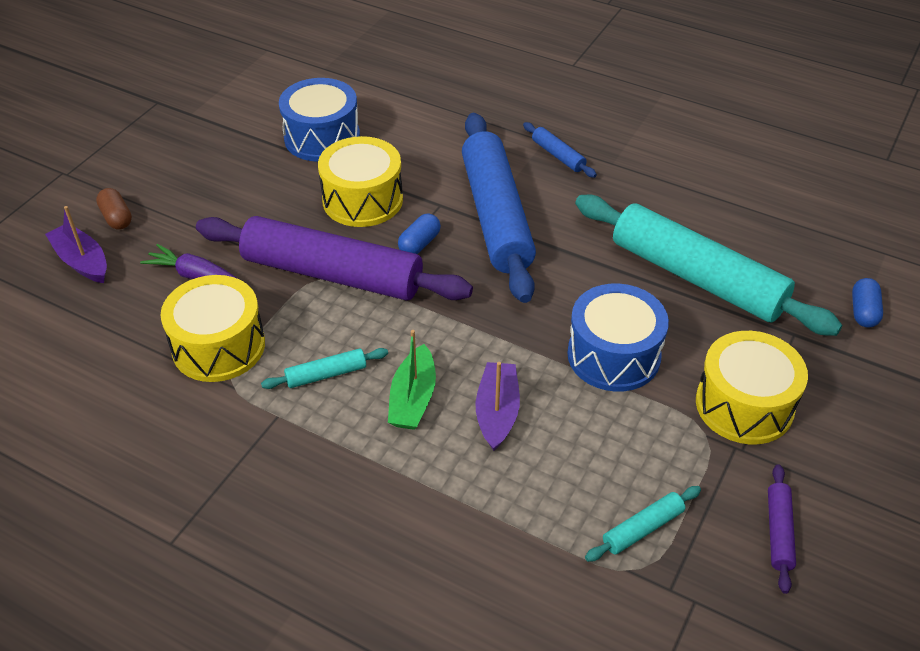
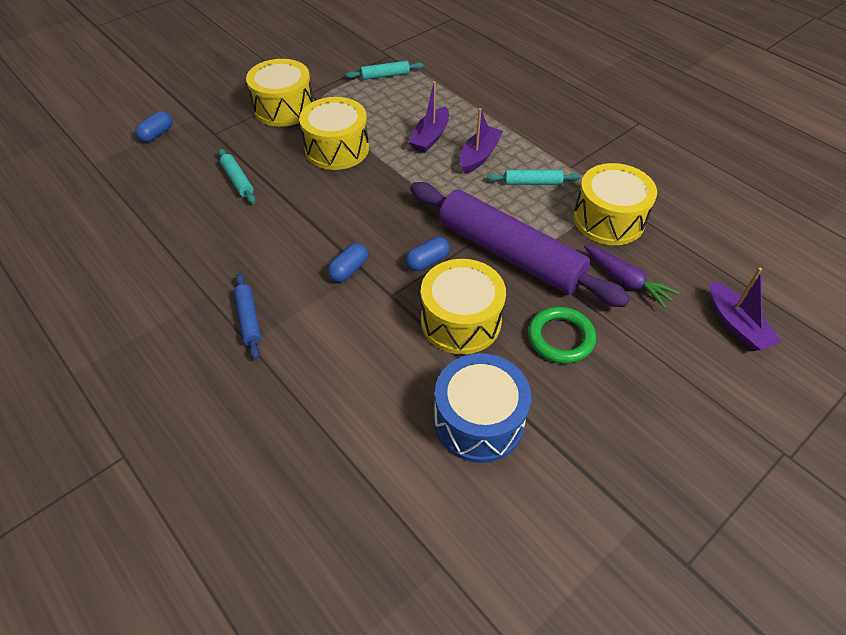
camera: 160 degrees left, 5 degrees up
brown capsule [96,188,132,230] -> none
green boat [388,330,436,430] -> purple boat [460,108,503,174]
blue rolling pin [462,113,536,303] -> blue capsule [328,243,368,282]
blue drum [567,283,669,392] -> yellow drum [299,97,369,170]
turquoise rolling pin [575,195,842,336] -> turquoise rolling pin [218,149,256,204], size x0.41
purple rolling pin [768,464,796,594] -> none
none -> green ring [528,307,596,363]

